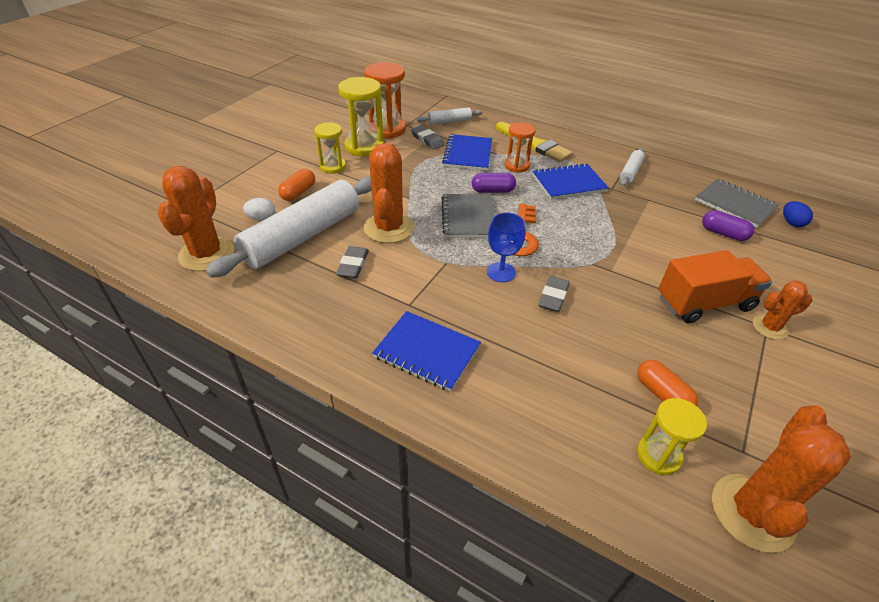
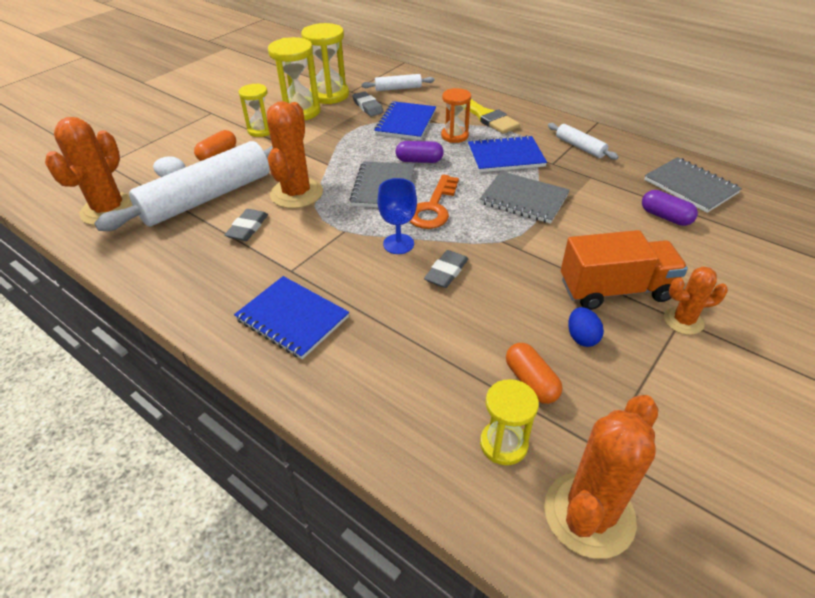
camera: 10 degrees right, 0 degrees up
orange hourglass [364,62,406,139] -> yellow hourglass [301,23,349,104]
white rolling pin [620,148,645,186] -> white rolling pin turned 75 degrees counterclockwise [548,123,619,160]
blue egg [783,201,813,227] -> blue egg moved to [568,307,604,347]
none -> grey notebook [480,171,570,224]

